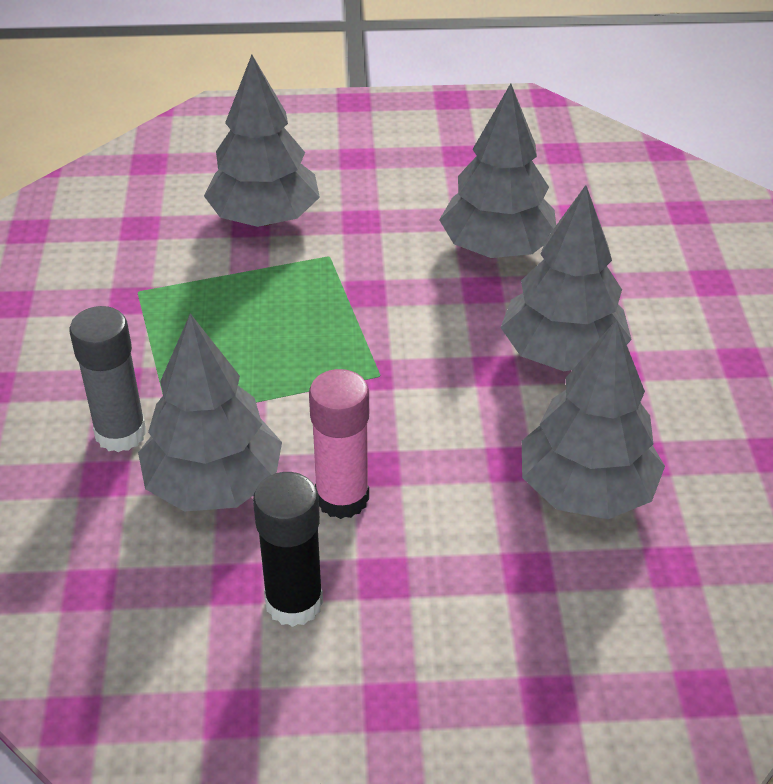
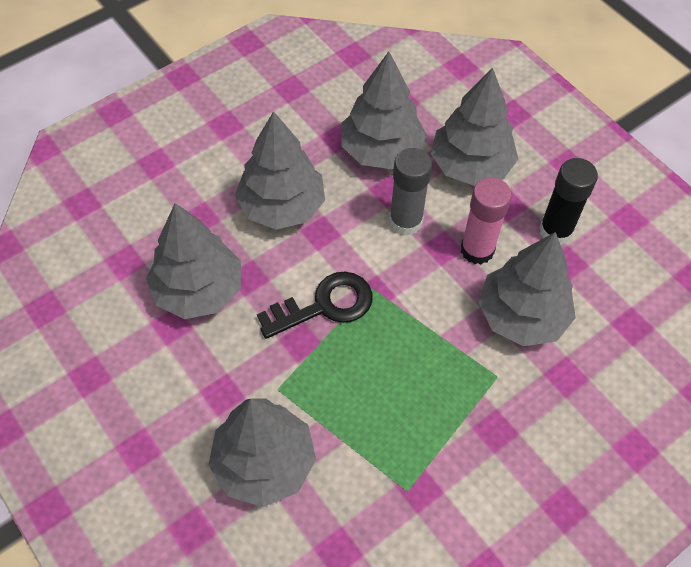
camera: 125 degrees left, 15 degrees up
grey glue stick [70,306,147,452] -> grey glue stick moved to [389,148,432,235]
none -> black key [257,272,373,339]
none -> grey tree [431,68,518,186]

